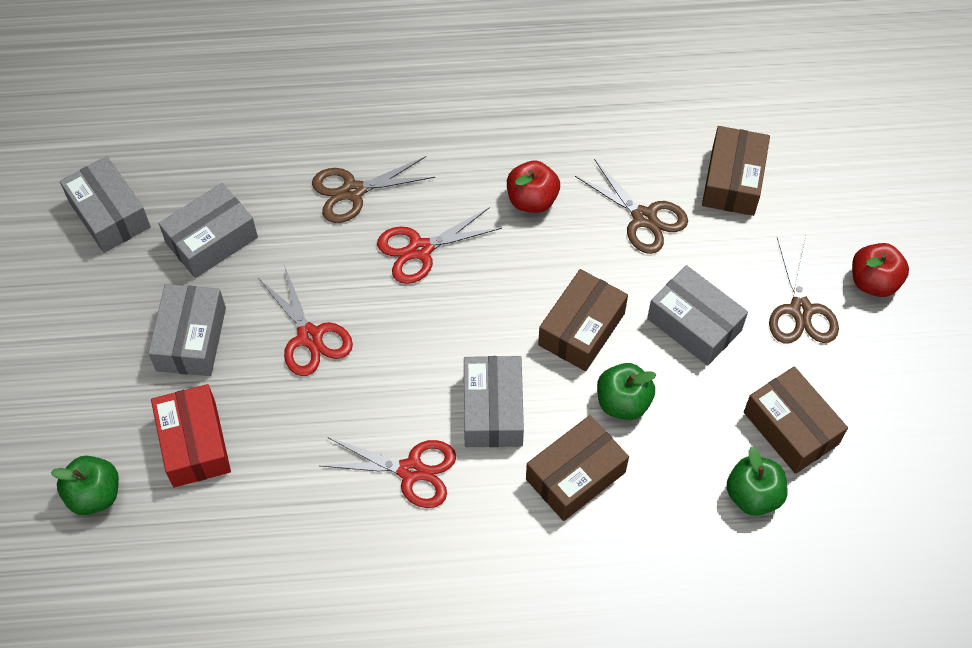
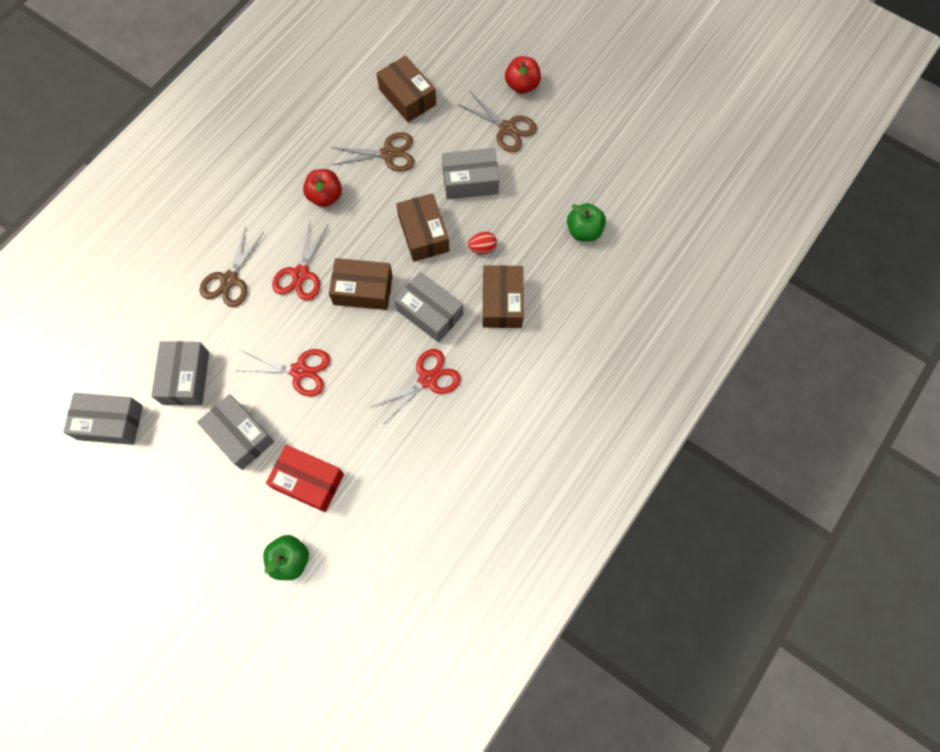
camera: 50 degrees left, 10 degrees up
green apple [597,363,656,420] -> red egg [468,231,497,254]
brown box [744,367,848,474] -> brown box moved to [329,258,393,310]

